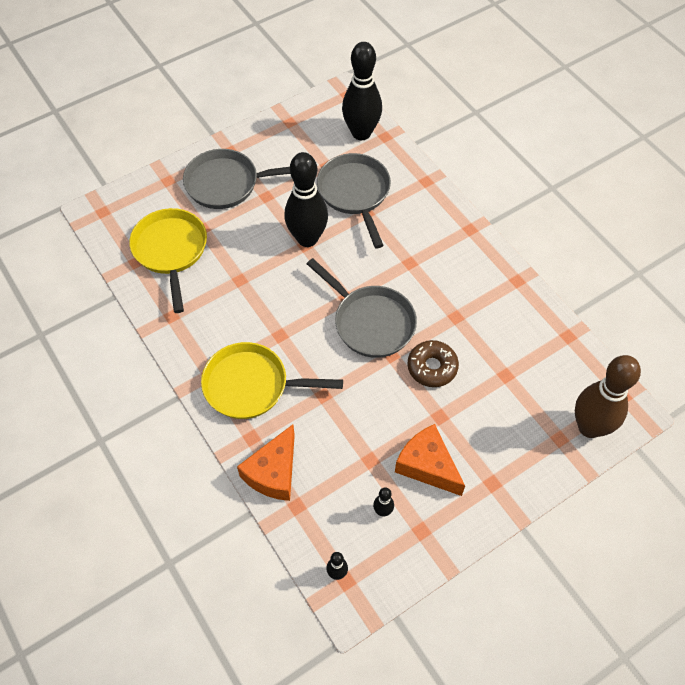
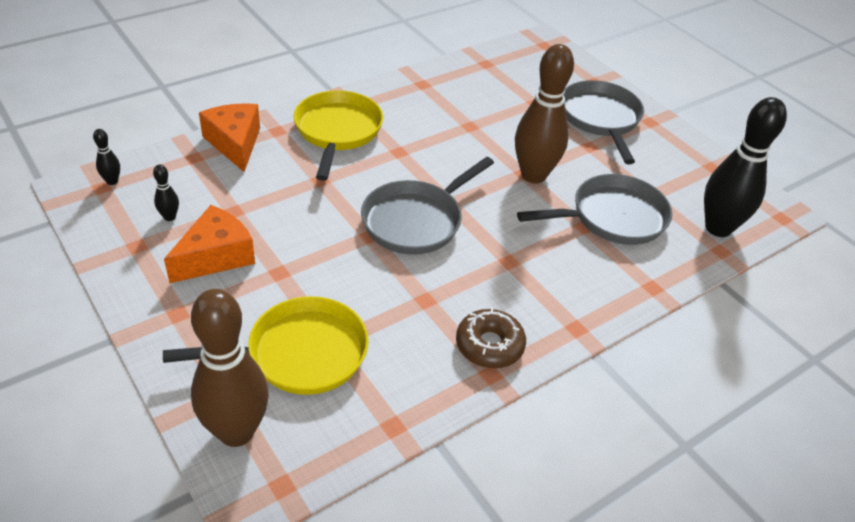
camera: 85 degrees right, 15 degrees down
yellow pan [129,208,207,313] -> yellow pan moved to [163,296,369,395]
orange cheese [237,424,295,501] -> orange cheese turned 45 degrees clockwise [199,103,260,172]
black bowling pin [284,152,328,247] -> brown bowling pin [515,44,574,184]
brown donut [407,340,459,387] -> brown donut moved to [456,307,526,368]

